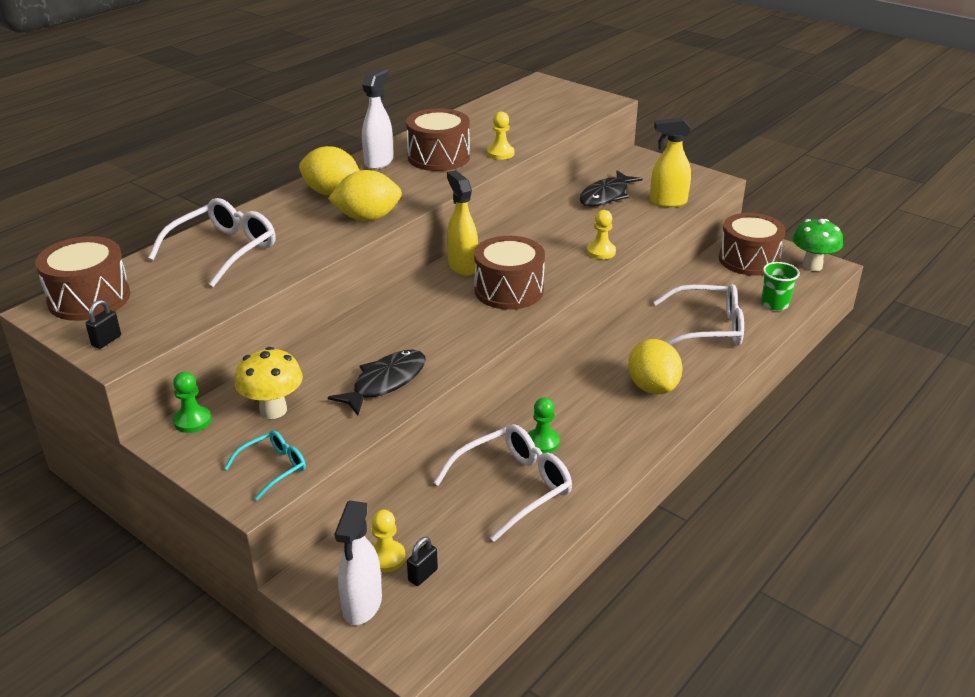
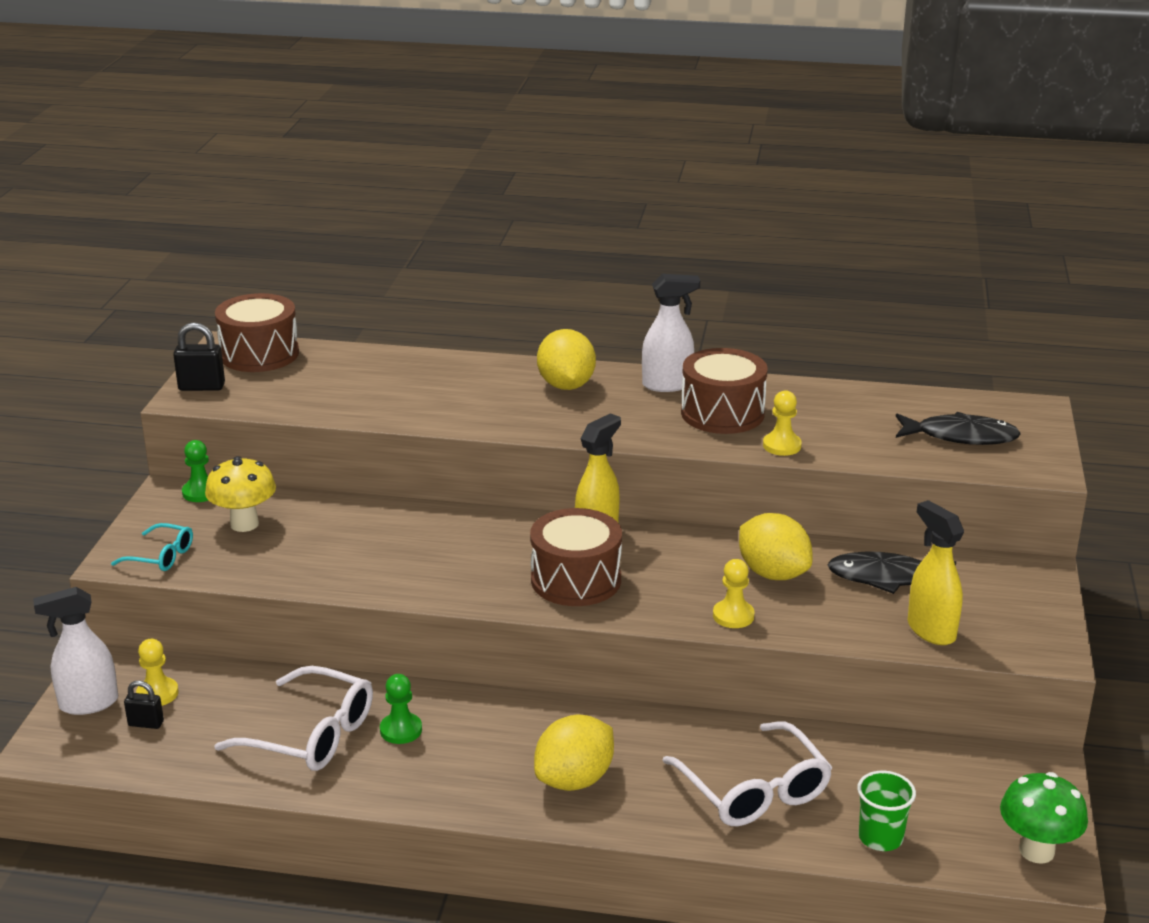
camera: 60 degrees right, 5 degrees down
black padlock [86,300,121,349] -> black padlock [173,322,225,391], size x1.55
white glasses [148,198,276,287] -> none
yellow lemon [328,170,402,221] -> yellow lemon moved to [739,513,813,580]
black fish [328,350,426,416] -> black fish moved to [896,412,1021,445]
brown drum [719,213,786,276] -> none

